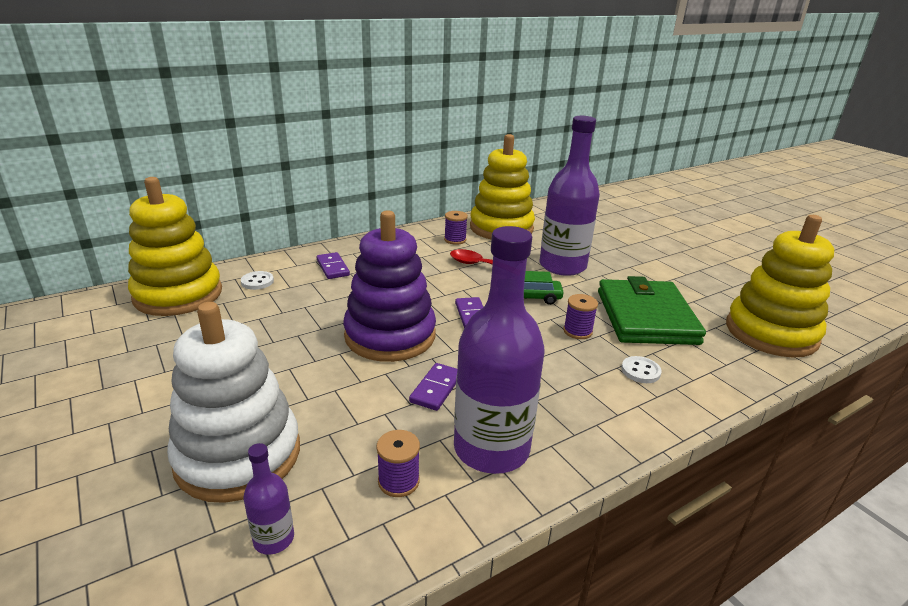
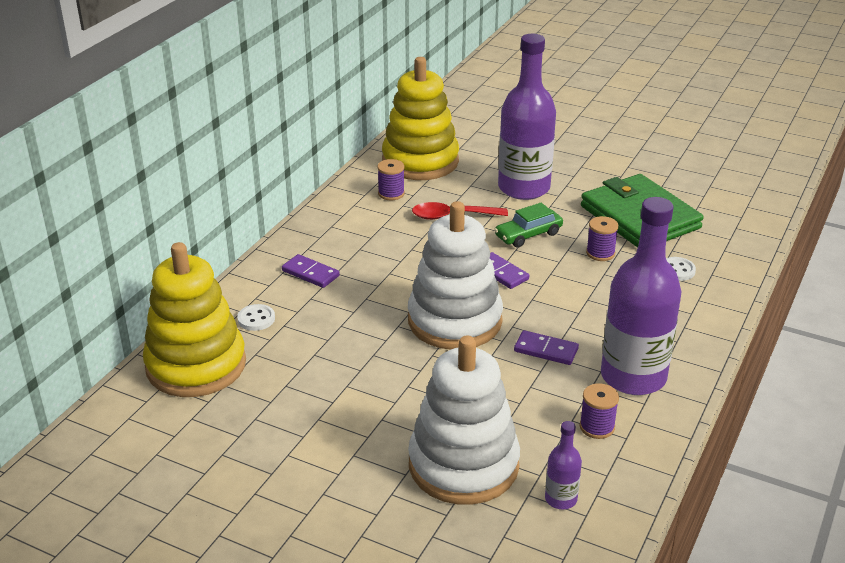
camera: 30 degrees left, 5 degrees up
purple stacking toy [343,210,436,362] -> white stacking toy [408,201,503,350]
purple domino [409,363,457,411] -> purple domino turned 60 degrees counterclockwise [514,330,579,365]
yellow stacking toy [726,215,834,358] -> none

